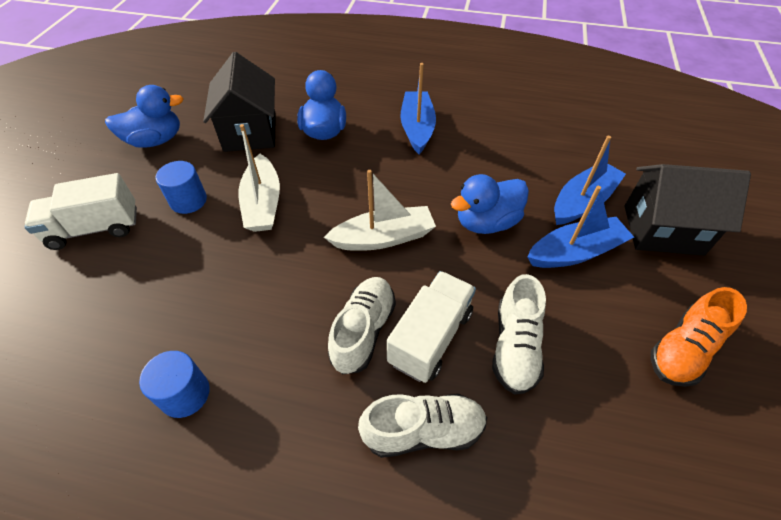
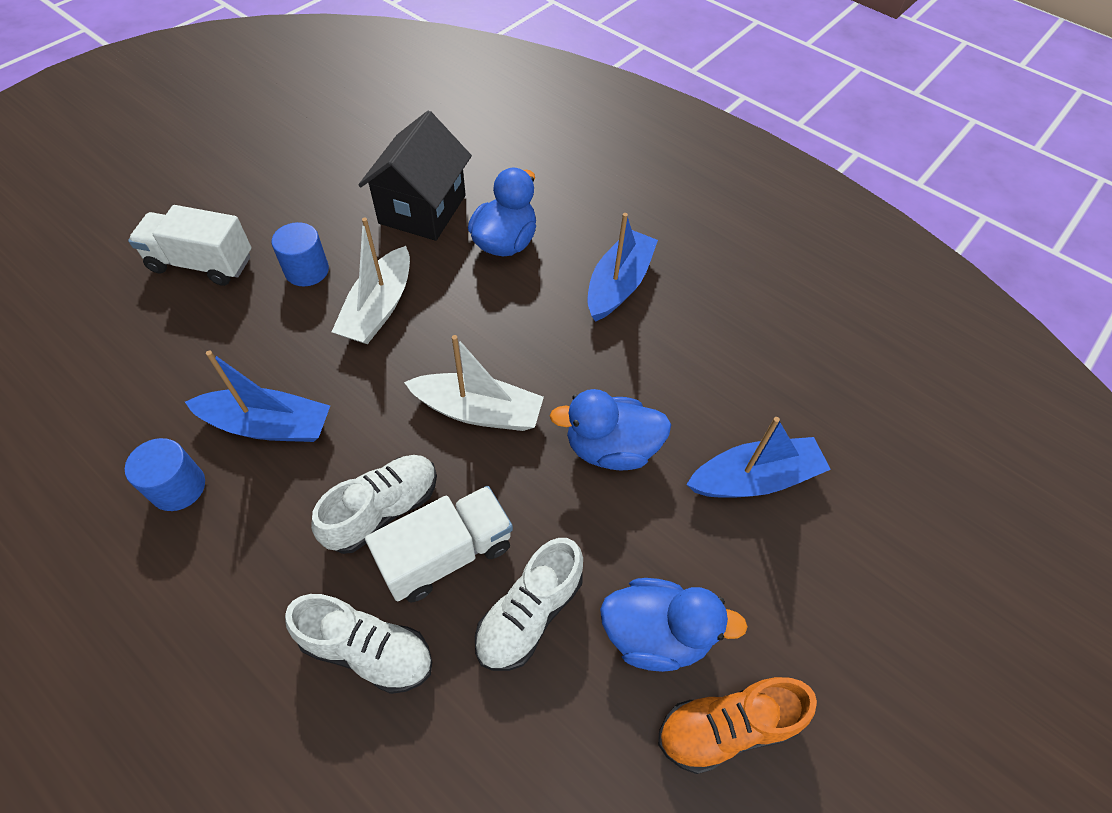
camera: 25 degrees right, 5 degrees up
blue duck [105,85,184,148] -> blue duck moved to [600,578,748,672]
blue boat [527,186,634,268] -> blue boat moved to [185,351,330,442]
black house [624,164,751,256] -> none

